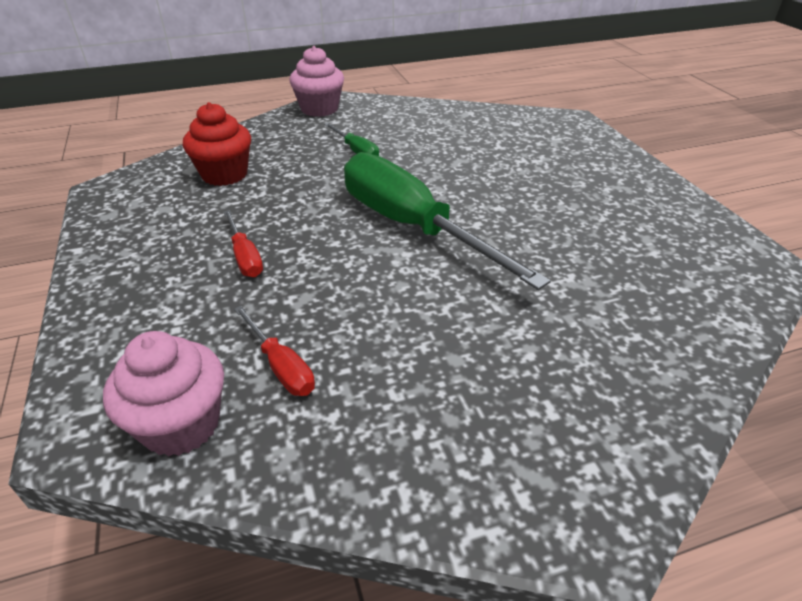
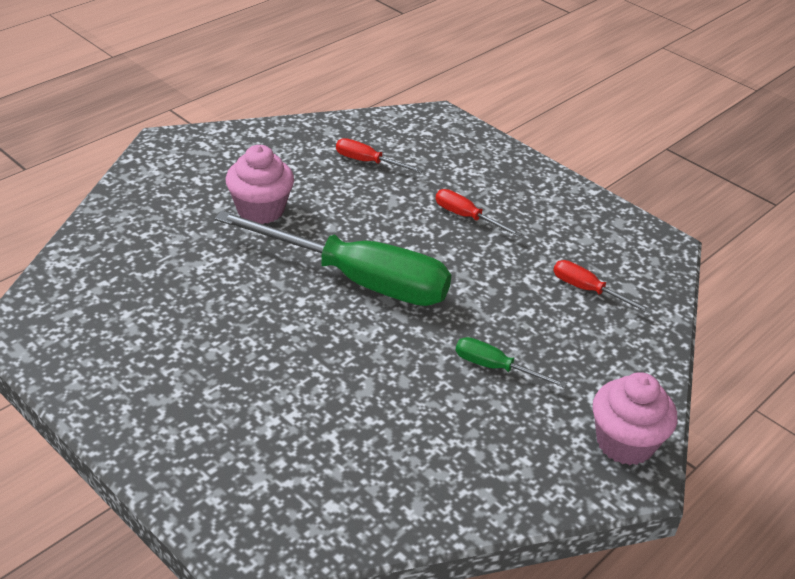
camera: 150 degrees right, 0 degrees up
pink cupcake [103,331,224,457] -> pink cupcake moved to [226,145,294,224]
red cupcake [183,102,251,186] -> red screwdriver [553,260,652,314]

